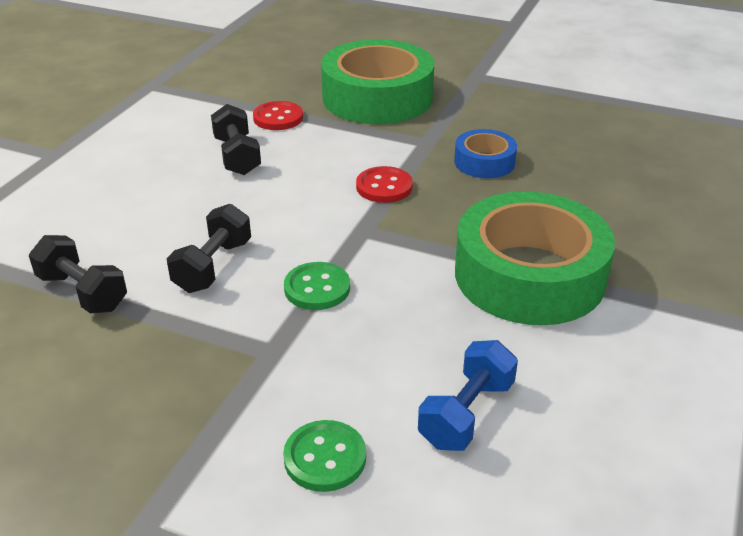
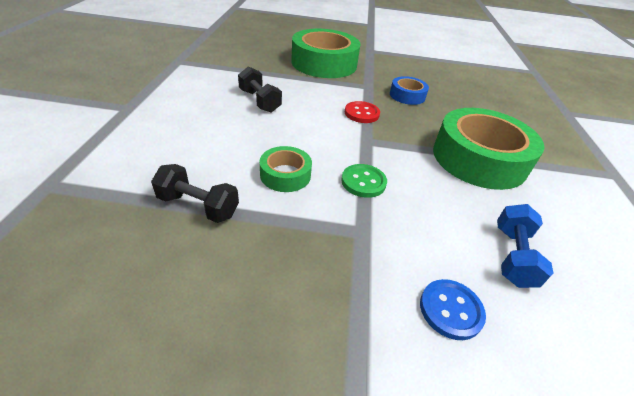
camera: 20 degrees left, 5 degrees up
black dumbbell [167,204,251,293] -> green tape [260,146,312,192]
red button [253,101,303,130] -> none
green button [283,420,366,492] -> blue button [420,279,486,340]

